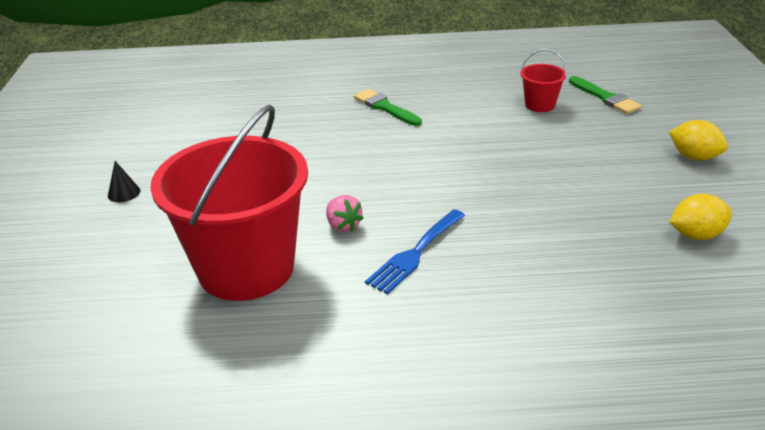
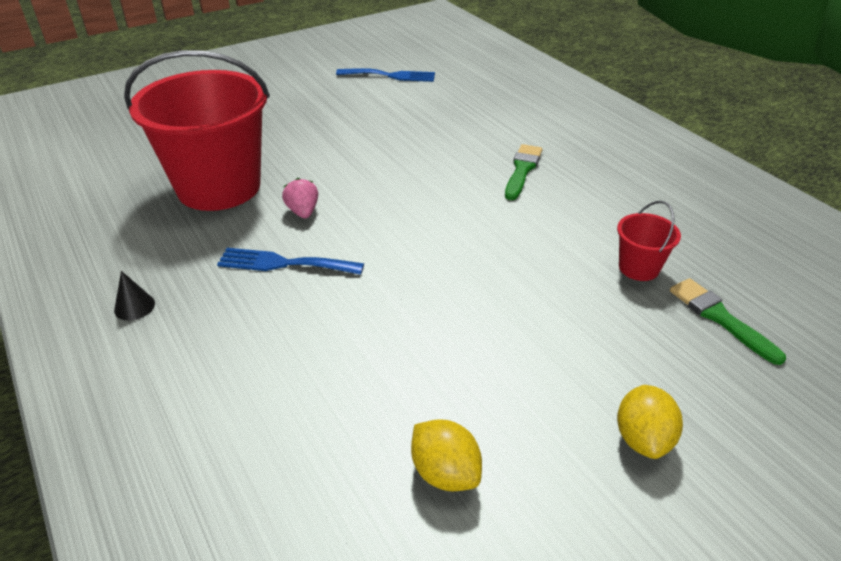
camera: 60 degrees right, 5 degrees up
black cone [108,161,140,202] -> black cone moved to [114,271,155,321]
pink strawberry [326,195,363,232] -> pink strawberry turned 135 degrees clockwise [282,178,318,218]
green brush [569,76,642,114] -> green brush turned 120 degrees clockwise [670,278,786,365]
none -> blue fork [336,68,435,82]

